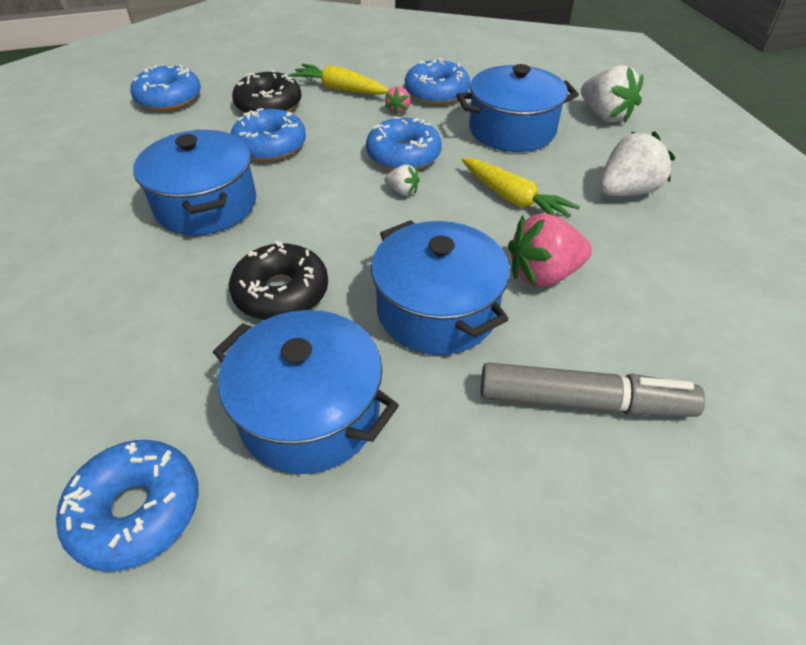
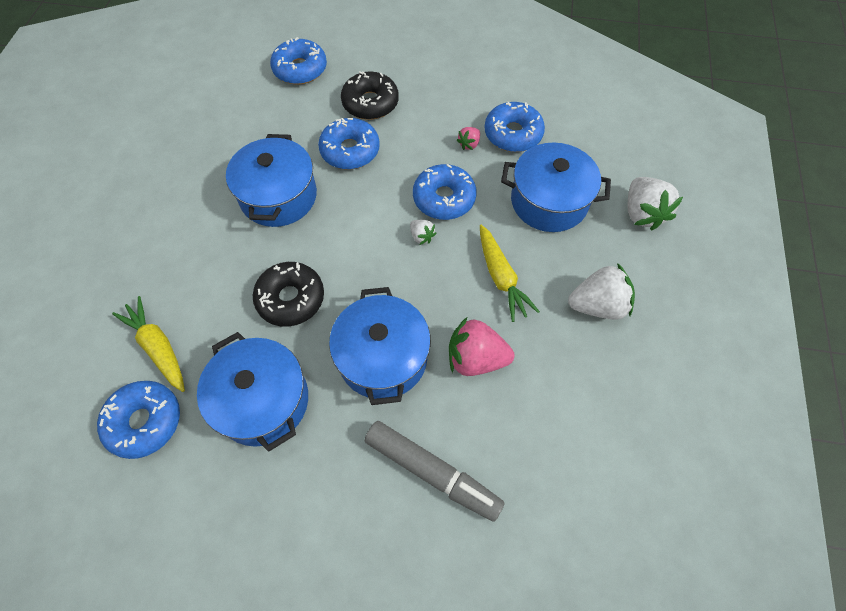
camera: 25 degrees right, 15 degrees up
yellow carrot [289,64,389,95] -> yellow carrot moved to [112,296,185,392]

